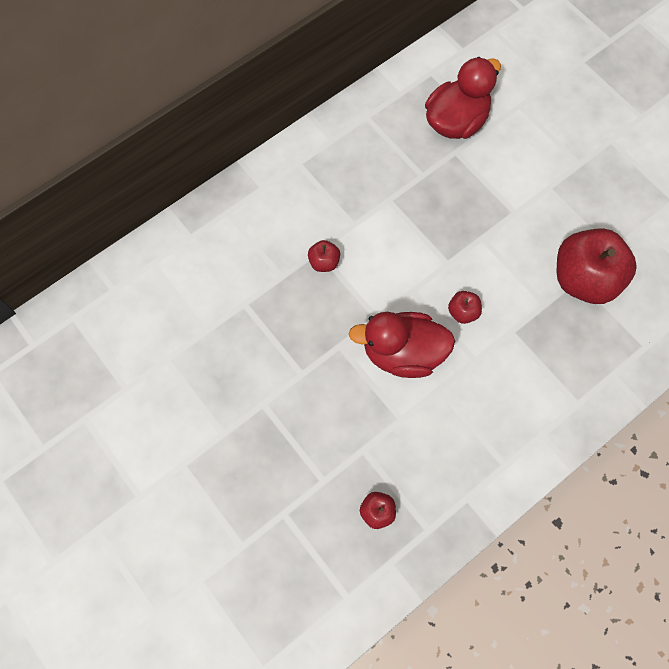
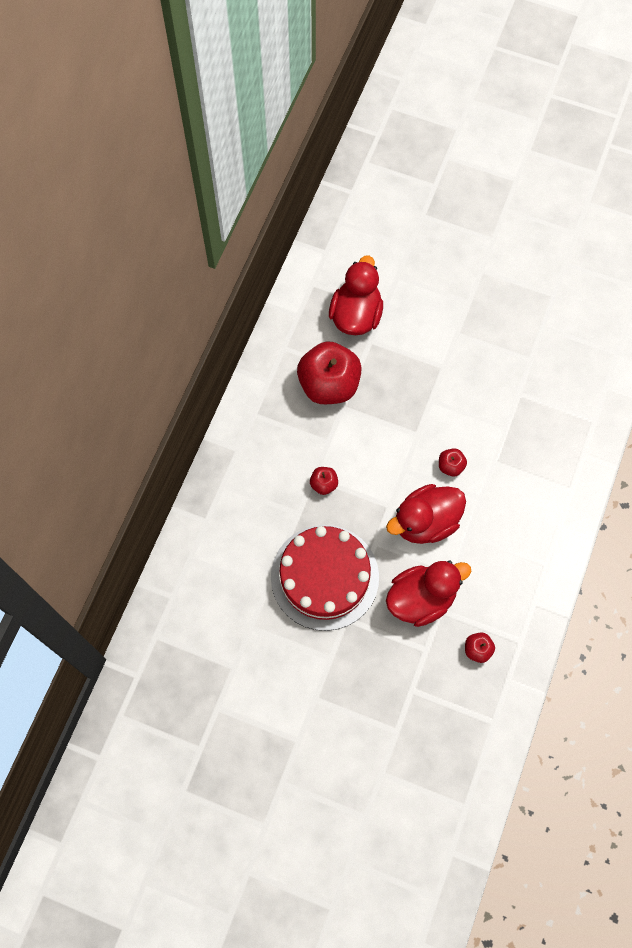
camera: 30 degrees left, 0 degrees up
red apple [557,228,637,304] -> red apple moved to [297,341,362,404]
none -> red cake [271,525,379,631]
none -> red duck [386,561,472,627]

